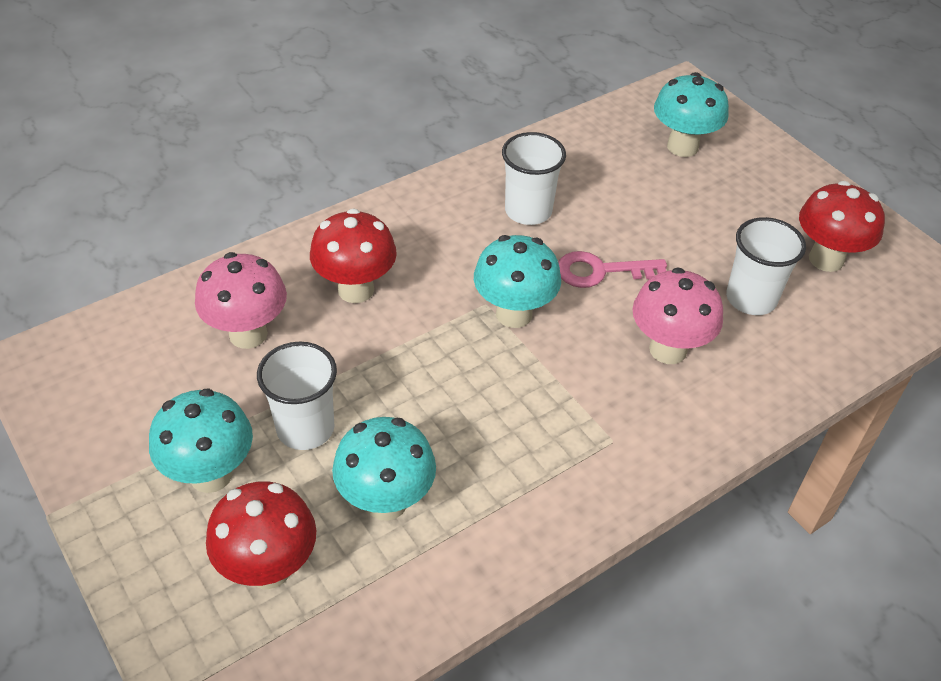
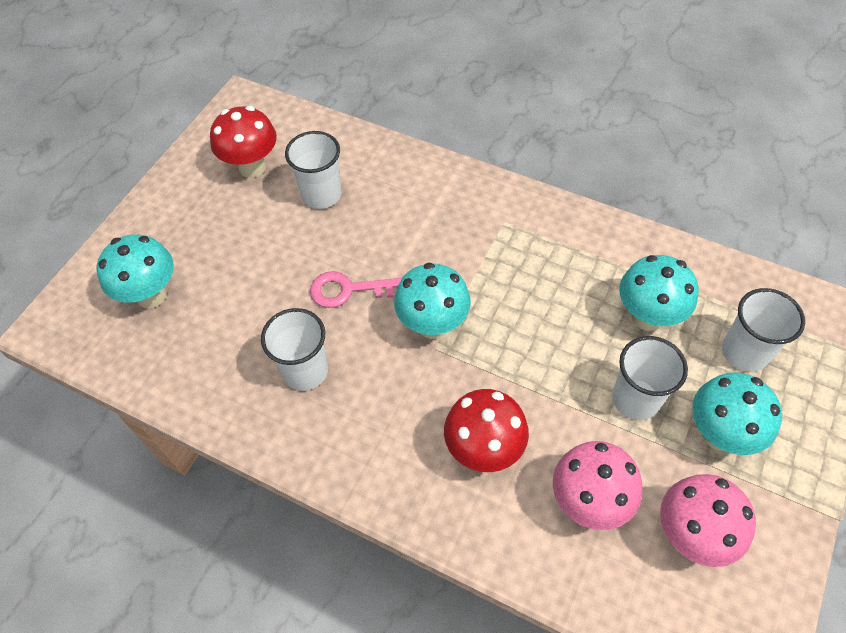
camera: 115 degrees left, 10 degrees up
red mushroom [206,481,316,589] -> white cup [722,288,805,372]
pink key [558,251,667,288] -> pink key turned 120 degrees clockwise [310,271,402,308]
pink mushroom [633,267,723,364] -> pink mushroom moved to [660,474,756,567]

